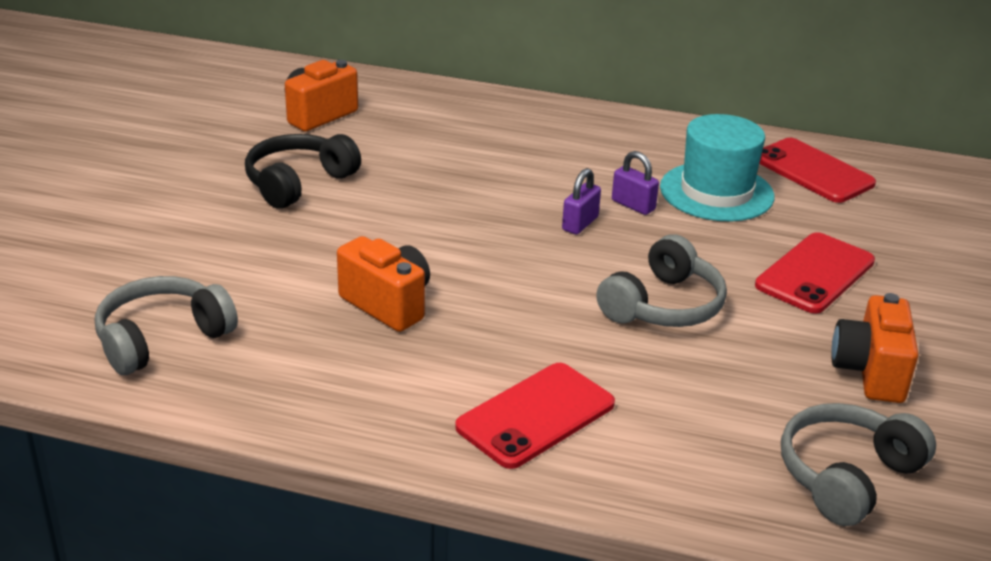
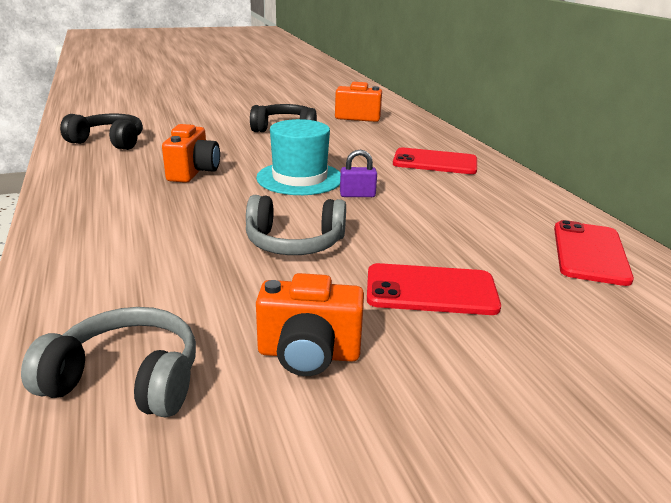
camera: 55 degrees right, 5 degrees down
grey headphones [95,276,238,375] -> black headphones [60,114,143,150]
red phone [455,363,615,469] -> red phone moved to [393,147,477,174]
purple padlock [612,151,659,215] -> none
turquoise hat [660,114,774,221] -> turquoise hat moved to [256,119,340,195]
orange camera [831,293,918,403] -> orange camera turned 150 degrees counterclockwise [256,273,364,376]

